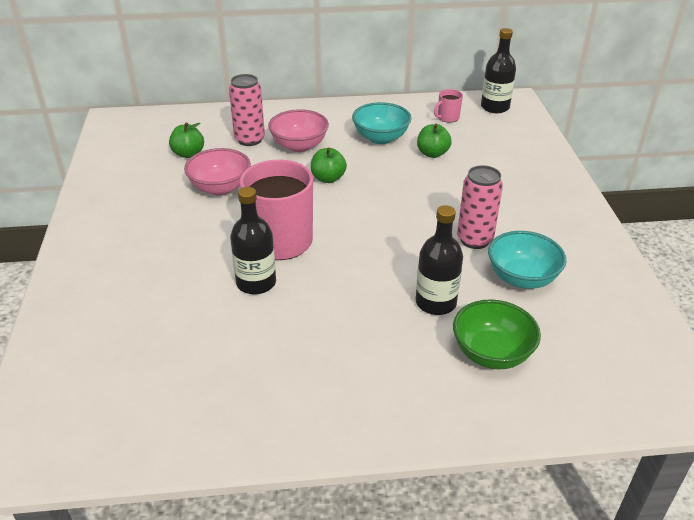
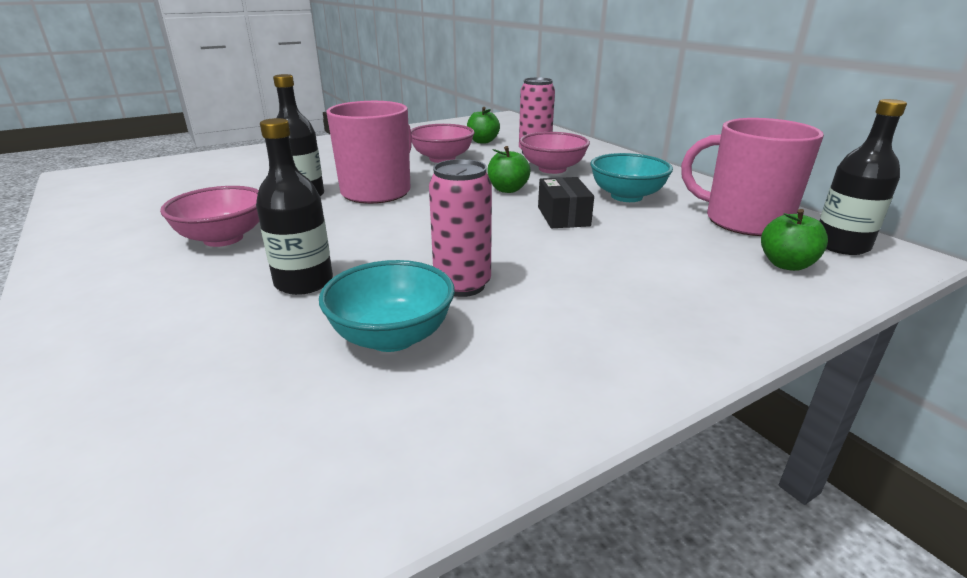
camera: 65 degrees right, 10 degrees down
green apple [417,124,452,158] -> green apple moved to [761,209,828,271]
pink mug [434,89,463,123] -> pink mug [681,118,824,236], size x2.32
green bowl [453,299,541,369] -> none
none -> pink bowl [160,186,259,247]
none -> black box [538,177,594,228]

